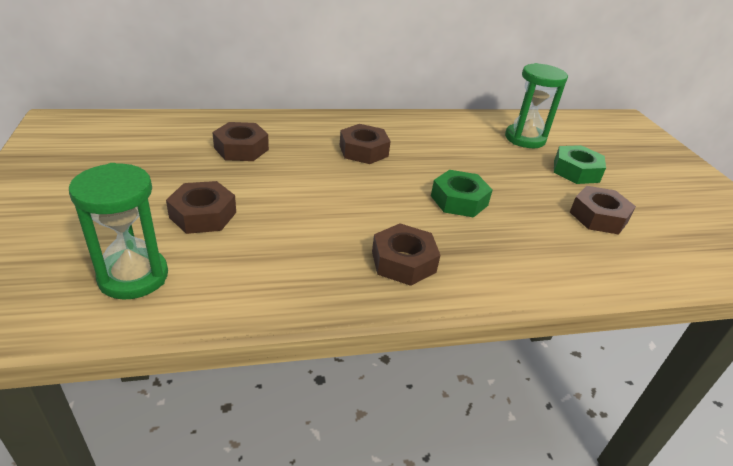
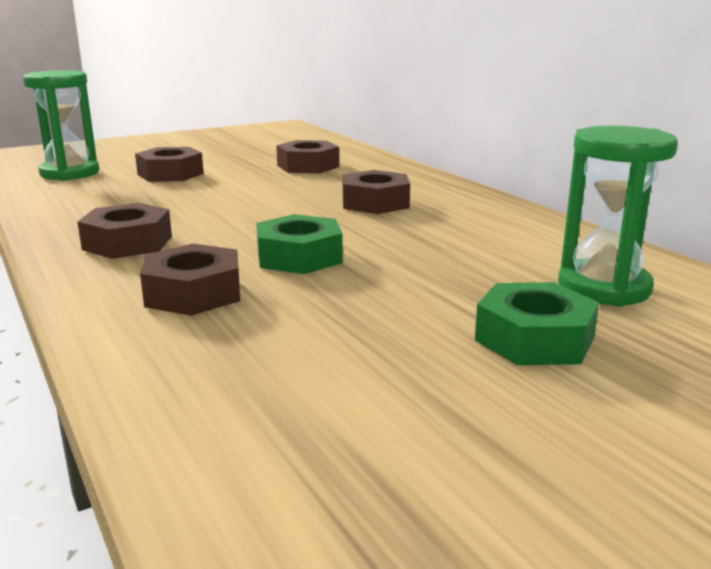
camera: 75 degrees right, 15 degrees down
brown nut [570,186,636,235] -> brown nut moved to [140,244,240,316]

